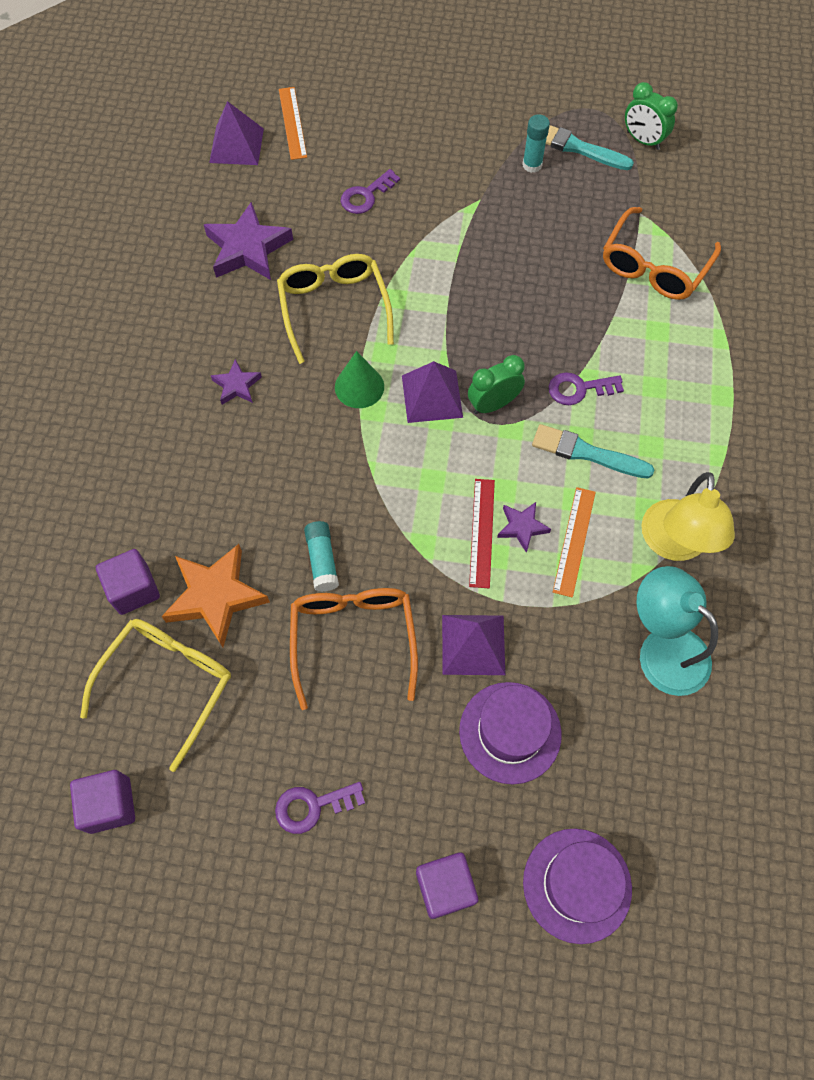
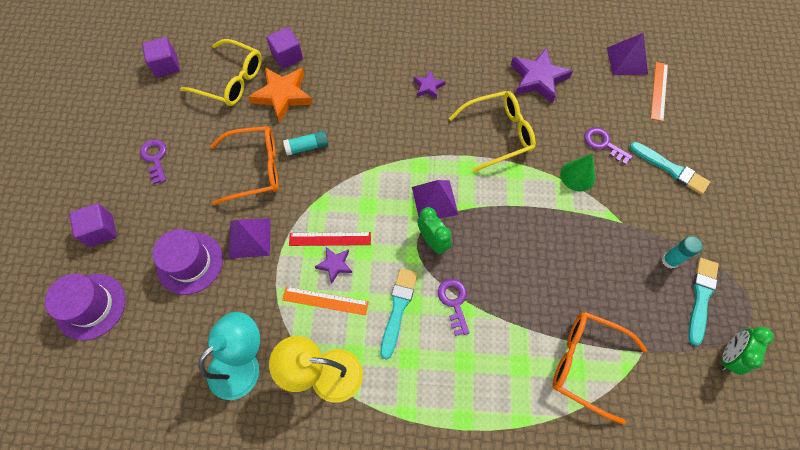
camera: 85 degrees right, 0 degrees up
orange ruler [279,87,307,160] -> orange ruler turned 60 degrees counterclockwise [651,62,668,121]
green cone [335,351,384,408] -> green cone moved to [560,153,595,192]
none -> turquoise brush [630,142,710,195]

